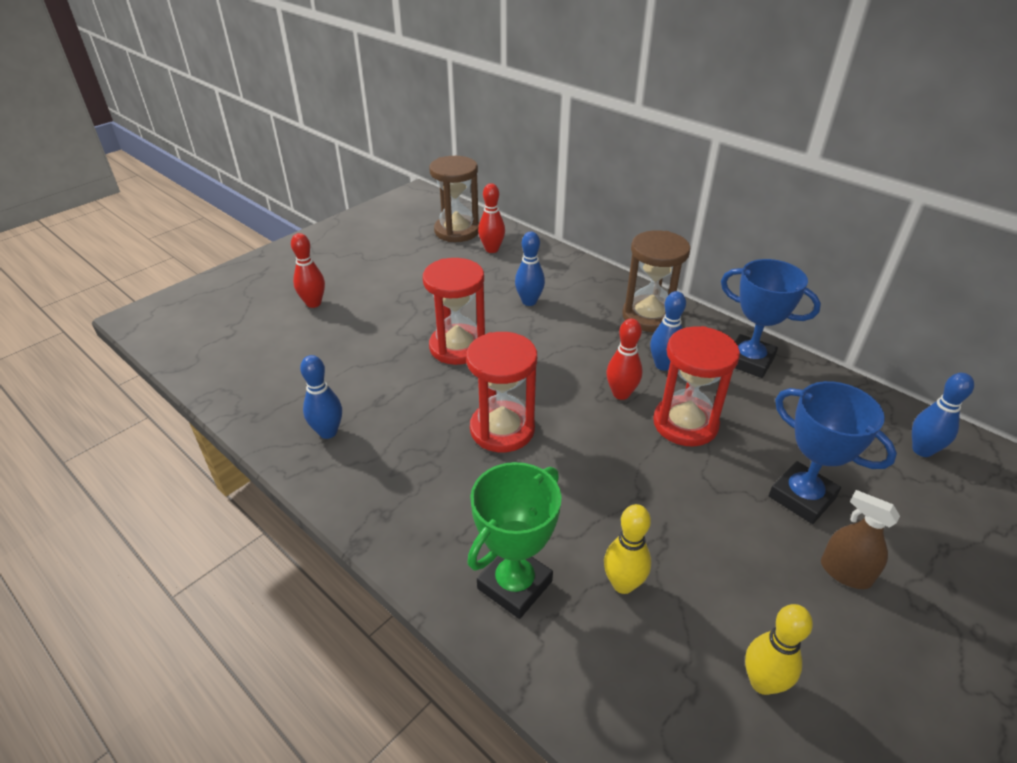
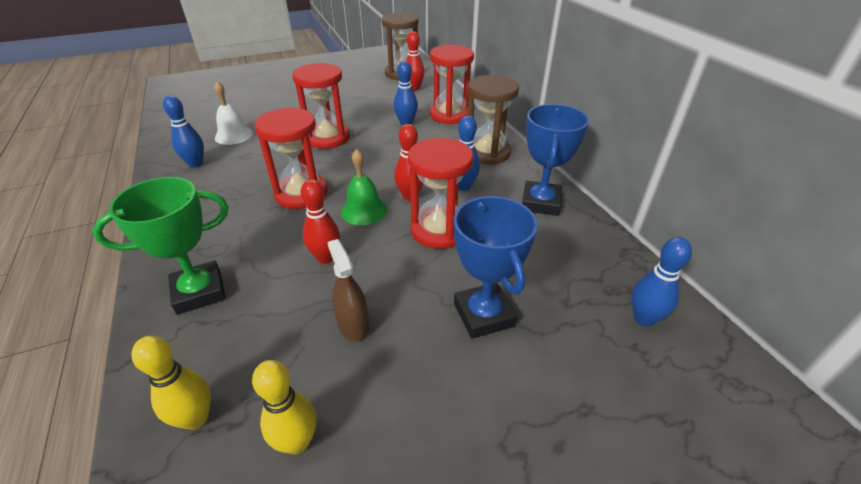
camera: 25 degrees right, 0 degrees up
red bowling pin [291,233,325,308] -> red bowling pin moved to [300,179,340,264]
yellow bowling pin [604,504,651,594] -> yellow bowling pin moved to [131,336,211,430]
blue trophy [721,259,821,378] -> blue trophy turned 45 degrees clockwise [522,104,589,216]
brown spray bottle [821,490,900,589] -> brown spray bottle moved to [327,239,369,342]
none -> white bell [214,81,253,145]
none -> green bell [341,149,387,225]
none -> red hourglass [430,45,474,124]

